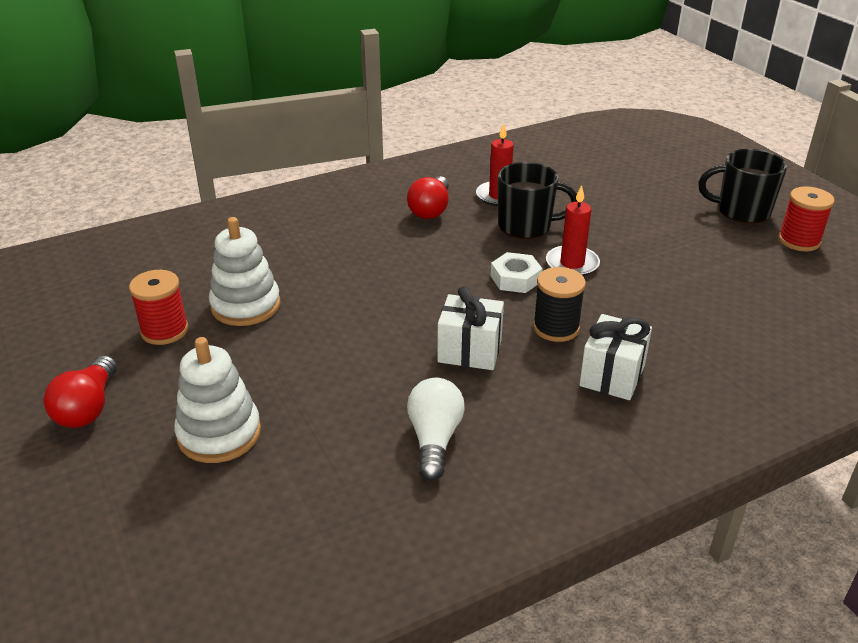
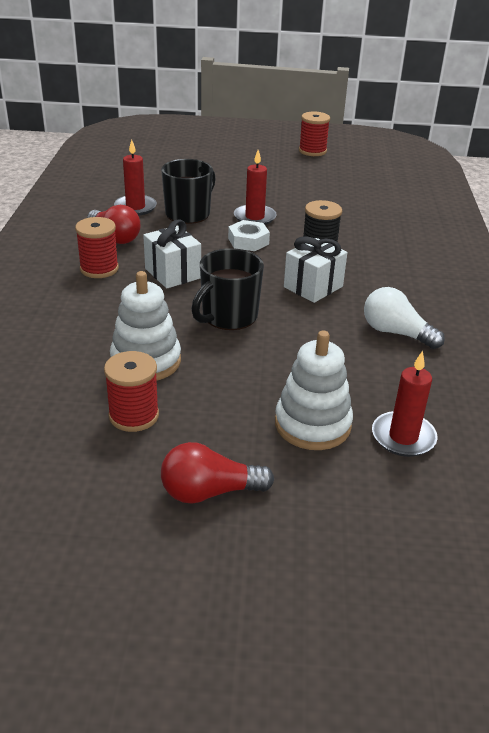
camera: 60 degrees left, 0 degrees up
red light bulb [43,355,117,428] -> red light bulb turned 135 degrees clockwise [161,442,274,504]
white gift [579,314,652,400] -> white gift moved to [143,219,201,288]
black mug [699,149,787,224] -> black mug moved to [191,248,264,330]
none -> red spool [75,217,119,278]
none -> red candle [372,351,438,457]

